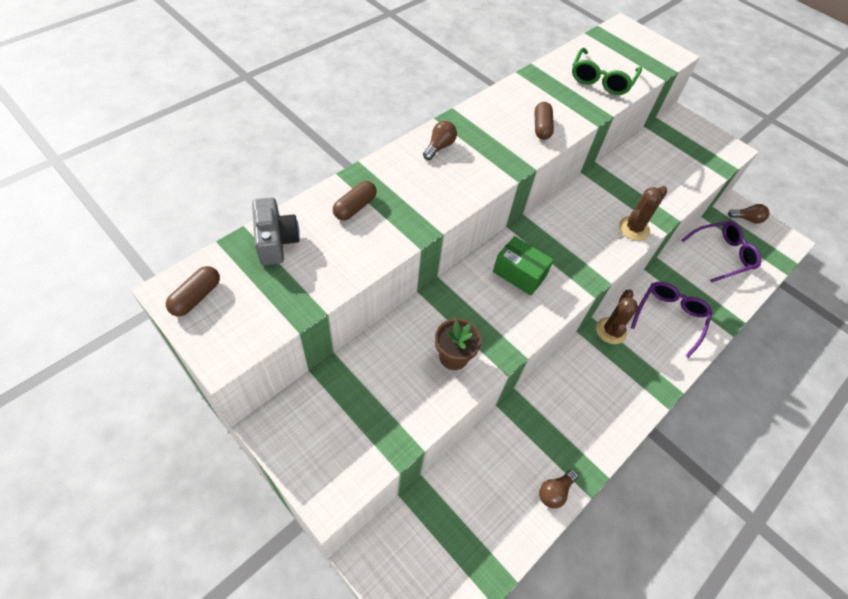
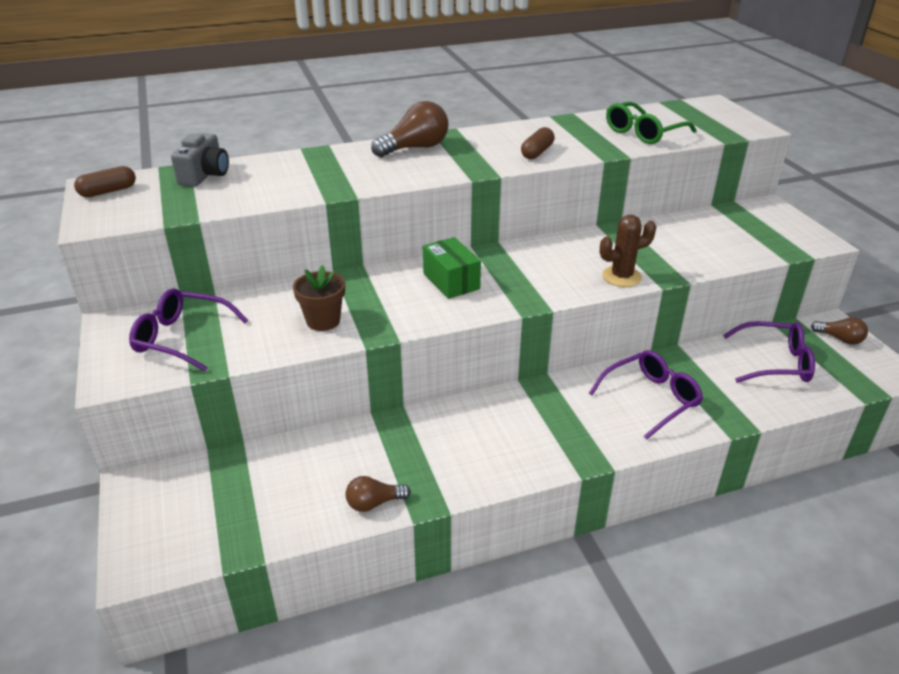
camera: 30 degrees right, 20 degrees down
brown capsule [333,181,377,220] -> none
brown light bulb [423,121,457,160] -> brown light bulb [371,101,448,157], size x1.71
brown cactus [596,289,638,344] -> none
none -> purple glasses [129,288,248,371]

